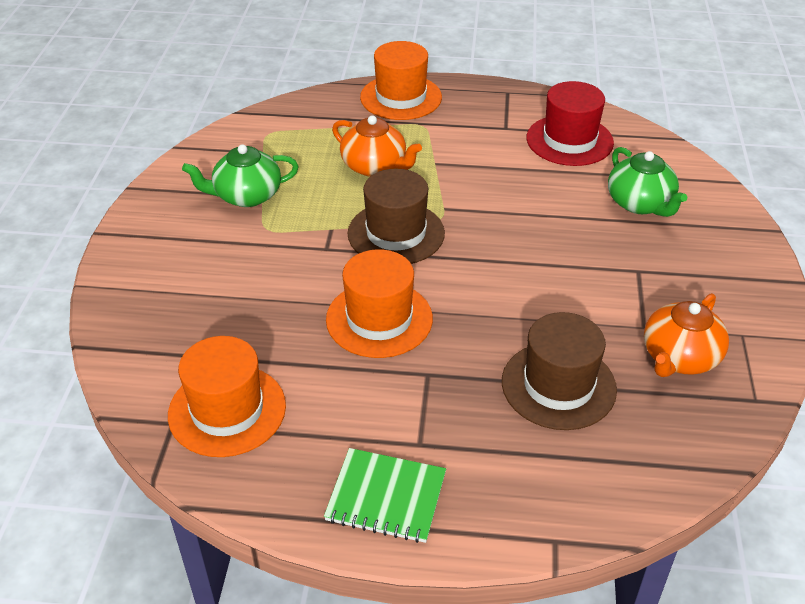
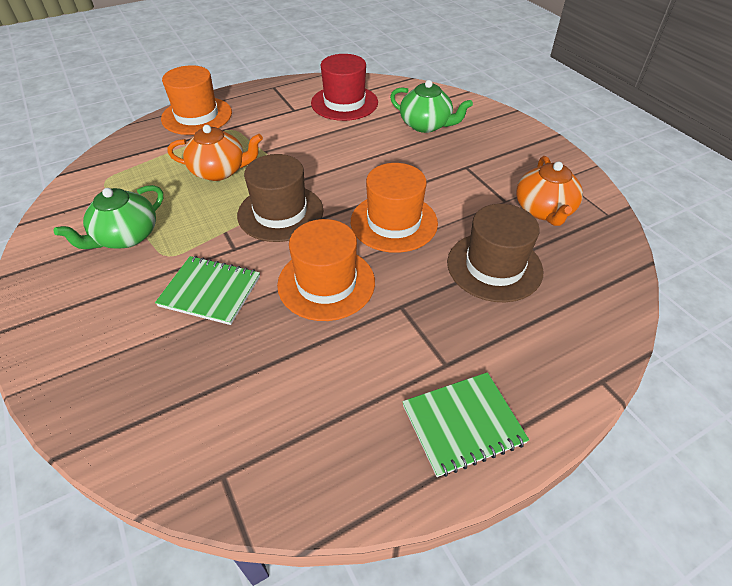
camera: 35 degrees left, 5 degrees up
orange hat [168,336,286,457] -> orange hat moved to [351,163,438,253]
none -> green notebook [155,256,260,325]

